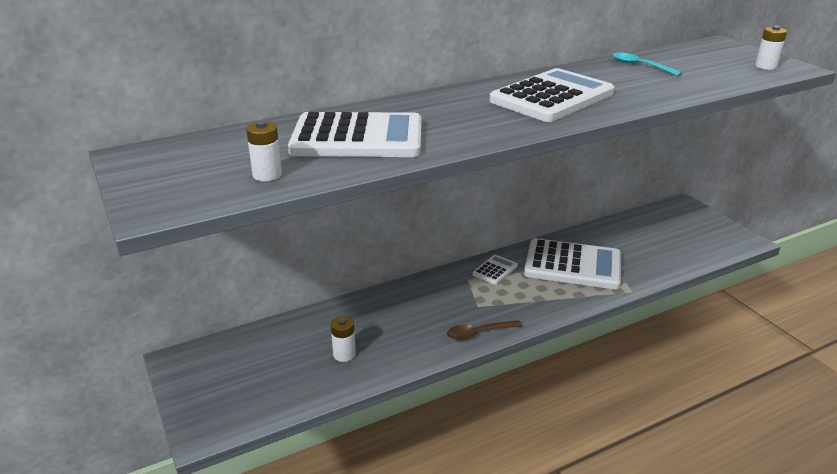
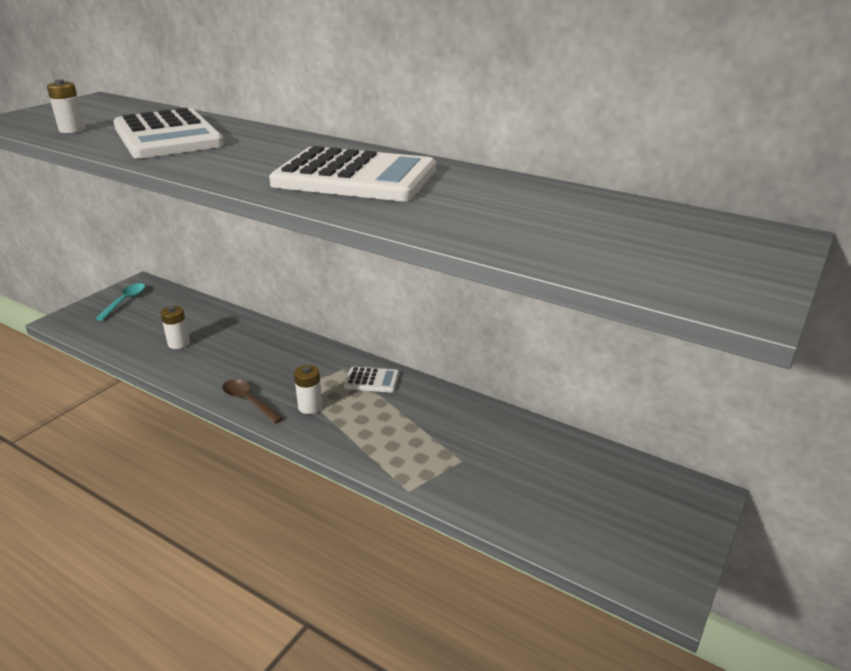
camera: 60 degrees right, 0 degrees up
white calculator [524,238,621,289] -> none
turquoise spoon [612,52,682,76] -> turquoise spoon moved to [96,283,145,321]
white battery [755,26,787,70] -> white battery moved to [294,365,322,414]

